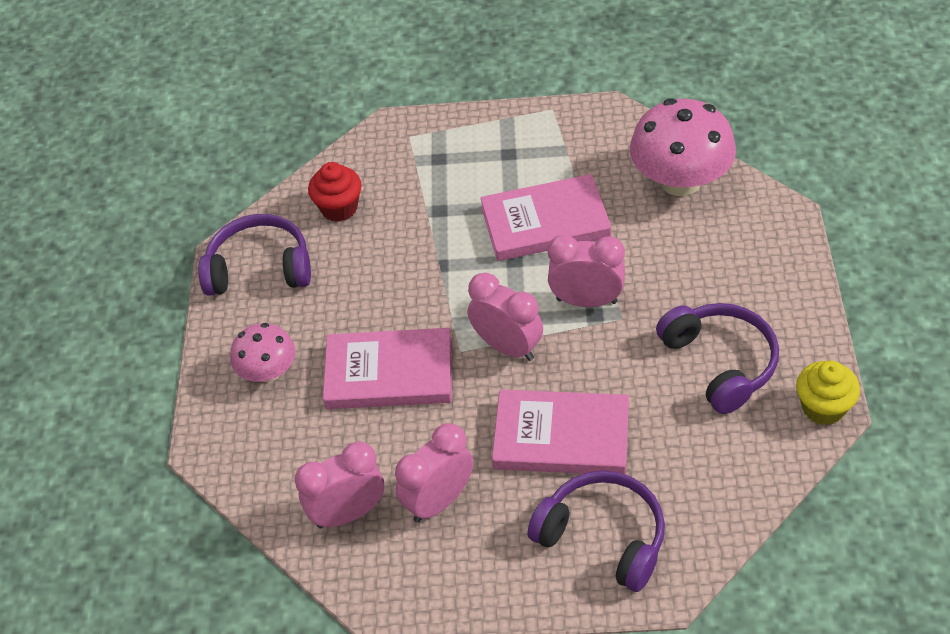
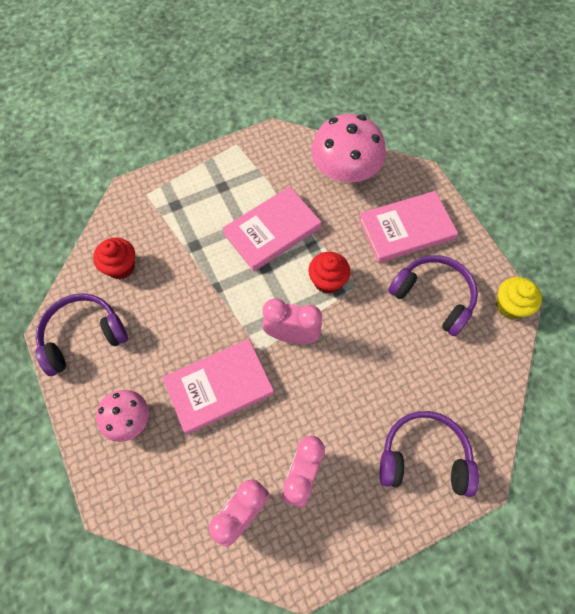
camera: 30 degrees left, 15 degrees up
pink book [492,390,629,475] -> pink book moved to [358,191,458,263]
pink clock [548,235,625,307] -> red cupcake [308,252,350,294]

